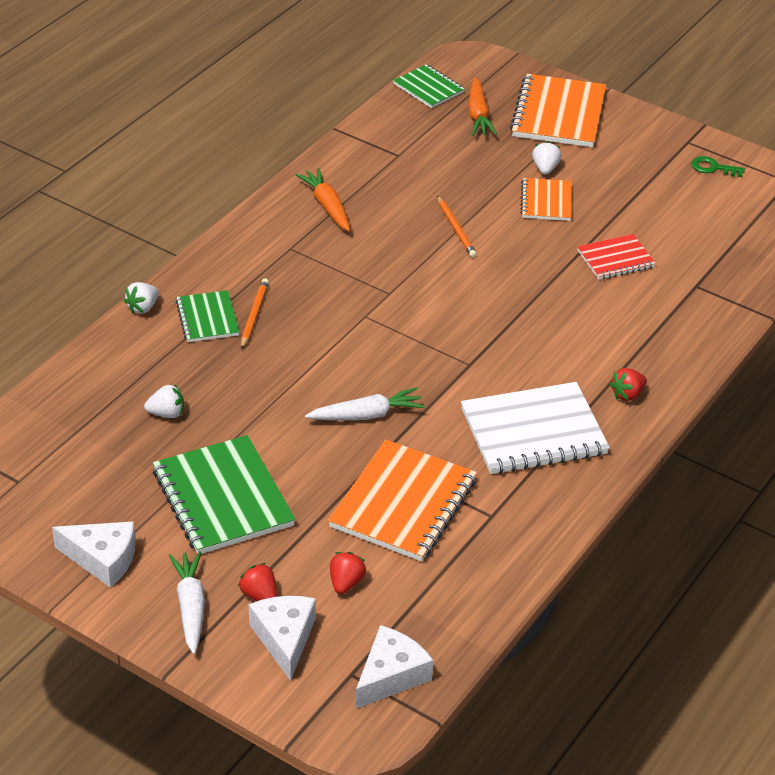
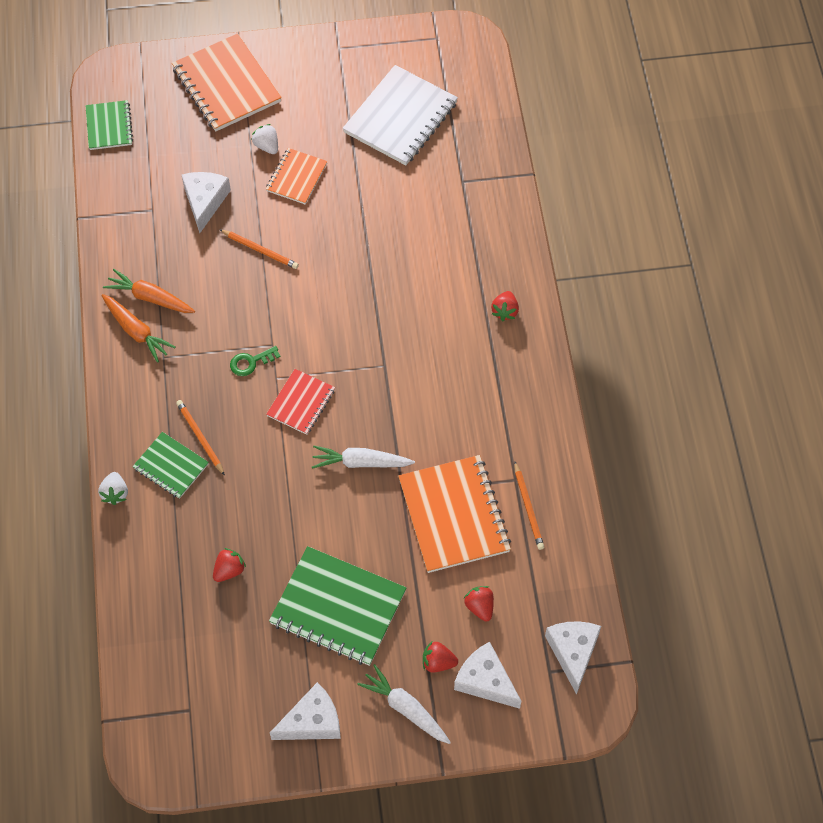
camera: 40 degrees left, 20 degrees up
white strawberry [144,385,184,418] -> red strawberry [213,548,246,582]
white carrot [305,388,425,421] -> white carrot turned 120 degrees counterclockwise [312,445,415,469]
green notebook [393,64,465,108] -> green notebook turned 75 degrees clockwise [86,100,133,150]
white notebook [461,382,610,474] -> white notebook moved to [343,65,458,165]
orange carrot [468,77,497,136] -> orange carrot moved to [101,294,176,363]
orange notebook [520,178,571,221] -> orange notebook turned 60 degrees clockwise [266,148,327,204]
red notebook [577,234,656,280] -> red notebook moved to [266,369,335,435]
green key [691,156,745,177] -> green key moved to [230,346,281,376]
none -> white cheese [182,172,231,233]
none -> orange pencil [514,462,544,550]

